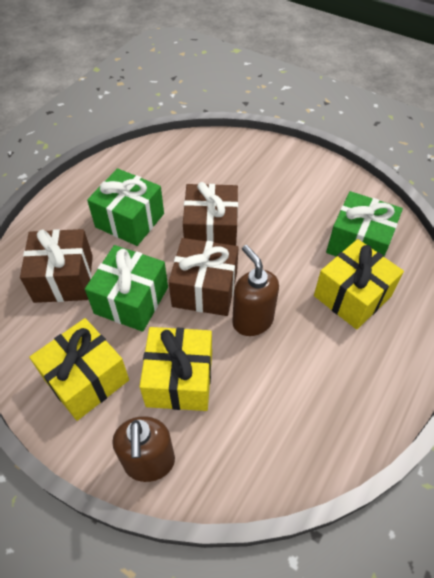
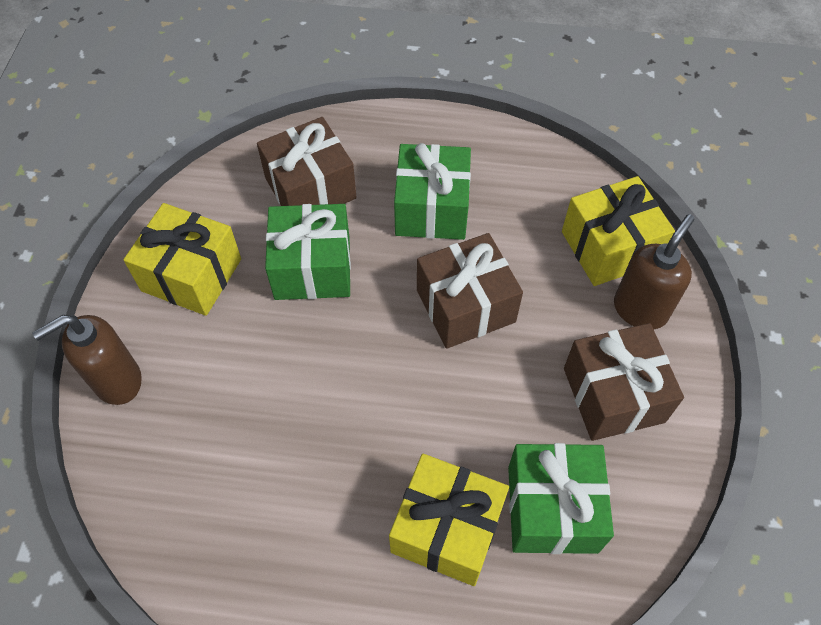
camera: 65 degrees right, 5 degrees up
yellow gift [139,327,212,411] -> yellow gift moved to [562,176,675,286]
brown gift [168,238,239,316] -> brown gift moved to [564,323,684,441]
brown soap dispenser [232,245,279,336] -> brown soap dispenser moved to [614,214,695,329]

